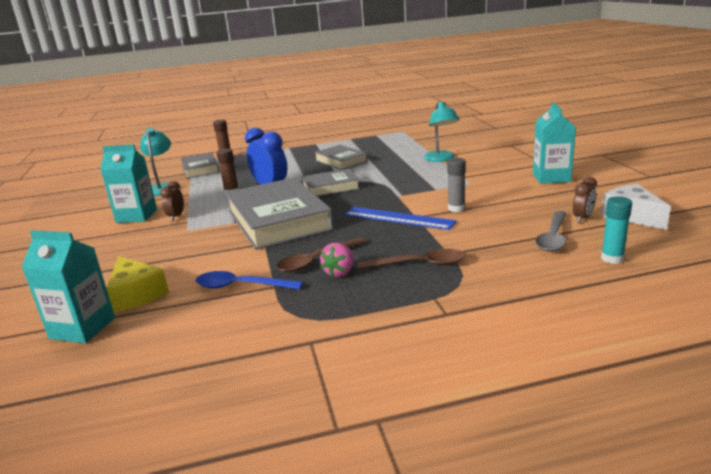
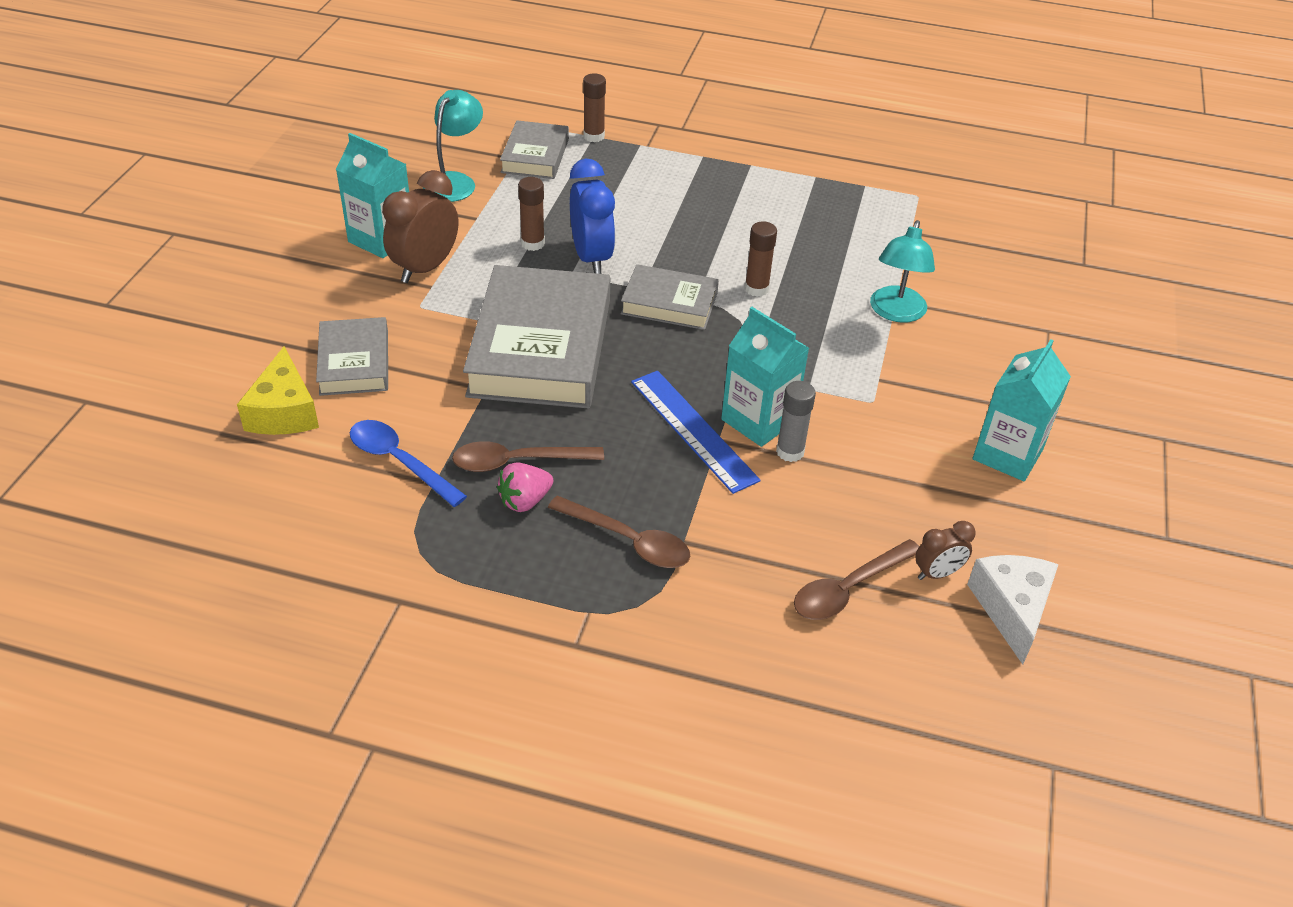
camera: 25 degrees right, 20 degrees up
turquoise carton [22,230,115,343] -> turquoise carton moved to [721,307,809,447]
brown clock [160,181,184,221] -> brown clock [382,170,458,283], size x1.84
grey book [314,145,368,170] -> grey book moved to [316,317,388,396]
grey spoon [535,211,566,252] -> brown spoon [794,539,920,620]
turquoise glue stick [601,196,632,264] -> none
none -> brown glue stick [744,221,777,297]

